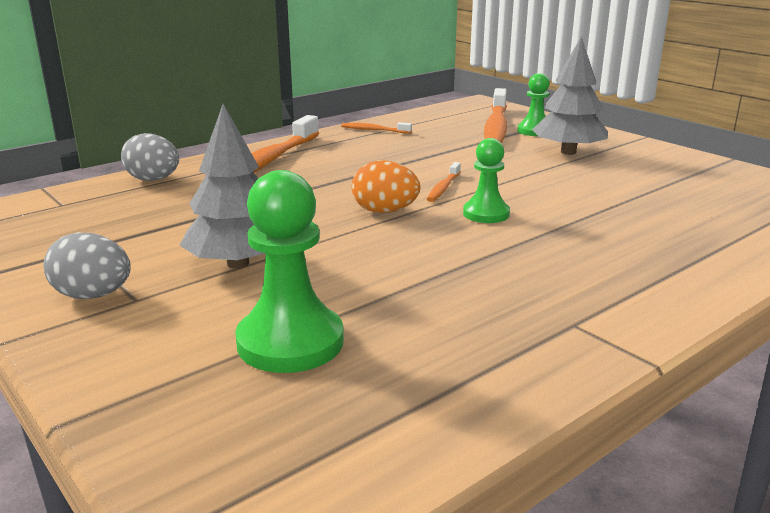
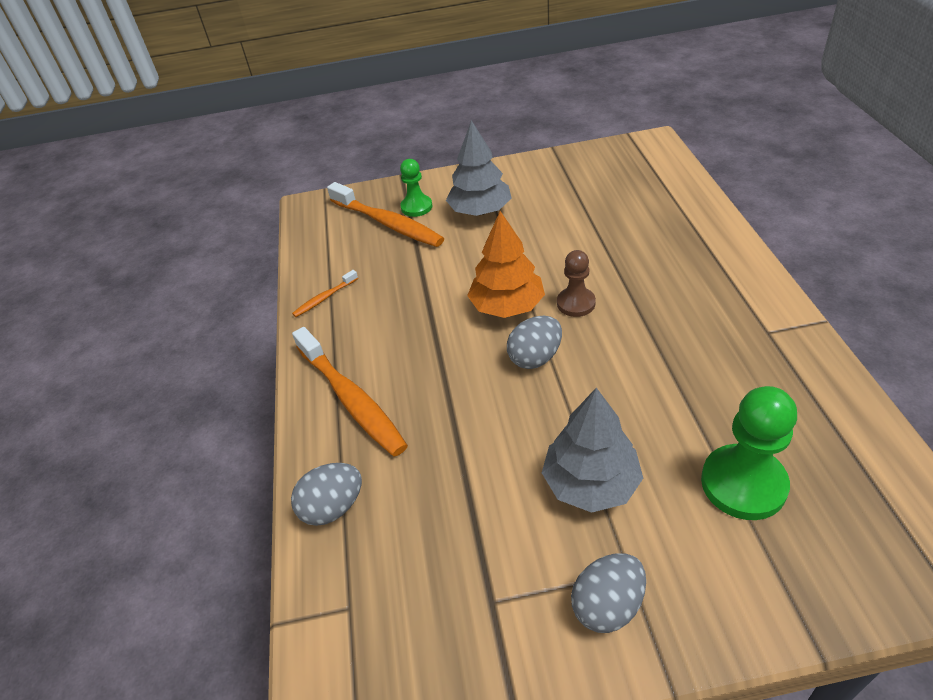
camera: 55 degrees left, 20 degrees up
orange egg [351,161,420,213] -> grey egg [507,316,562,369]
orange toothbrush [427,162,461,202] -> orange tree [467,211,545,318]
green pawn [463,138,510,223] -> brown pawn [557,250,596,317]

